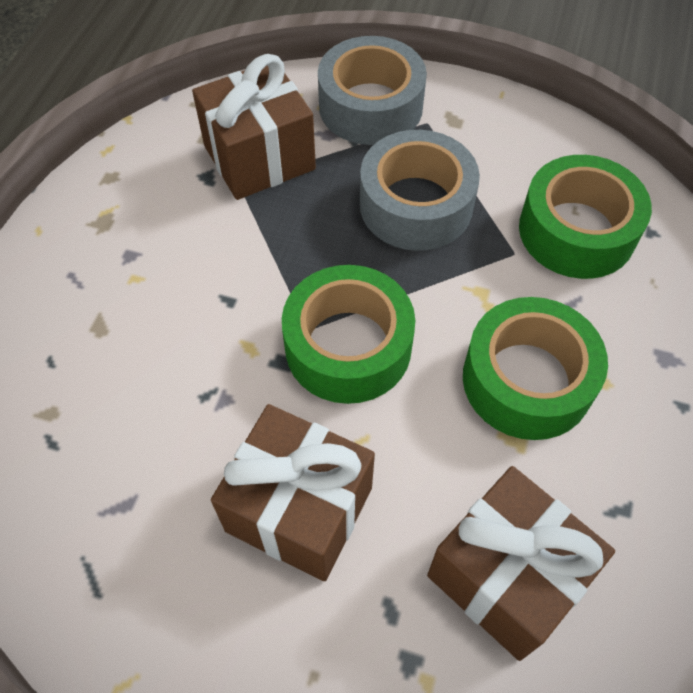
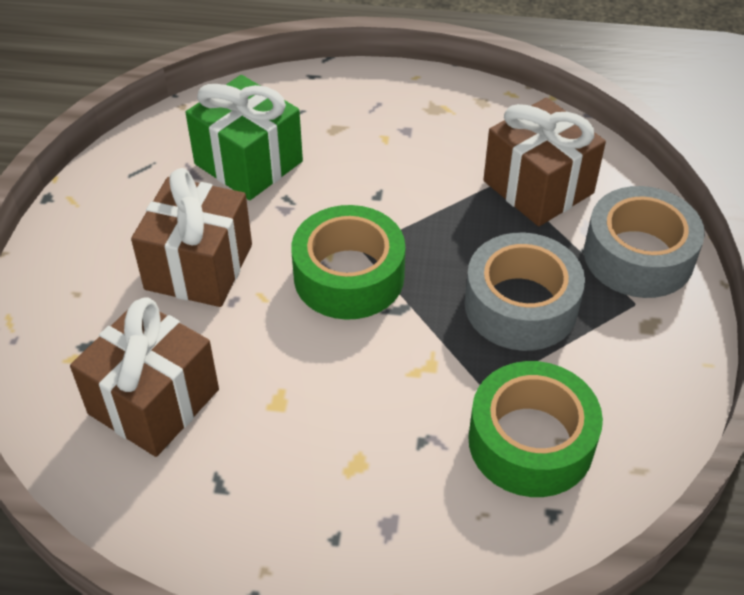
camera: 80 degrees right, 10 degrees down
green tape [463,297,608,440] -> none
none -> green gift [185,75,303,200]

